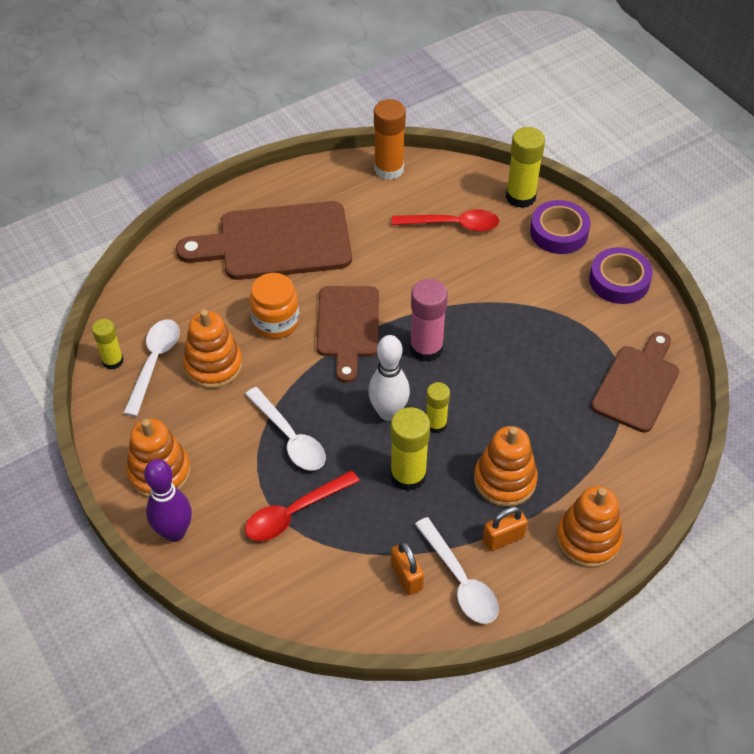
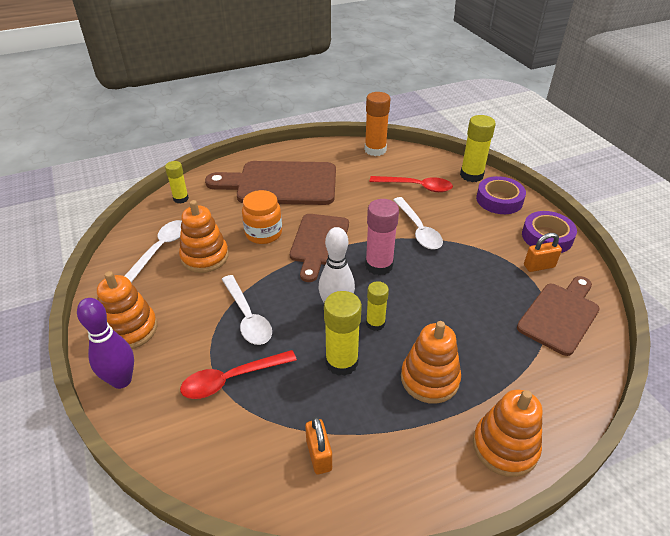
camera: 10 degrees right, 10 degrees down
yellow glue stick [92,319,123,370] -> yellow glue stick moved to [165,161,189,204]
white spoon [415,517,499,624] -> white spoon moved to [393,197,443,249]
orange padlock [483,507,528,551] -> orange padlock moved to [524,233,562,272]

